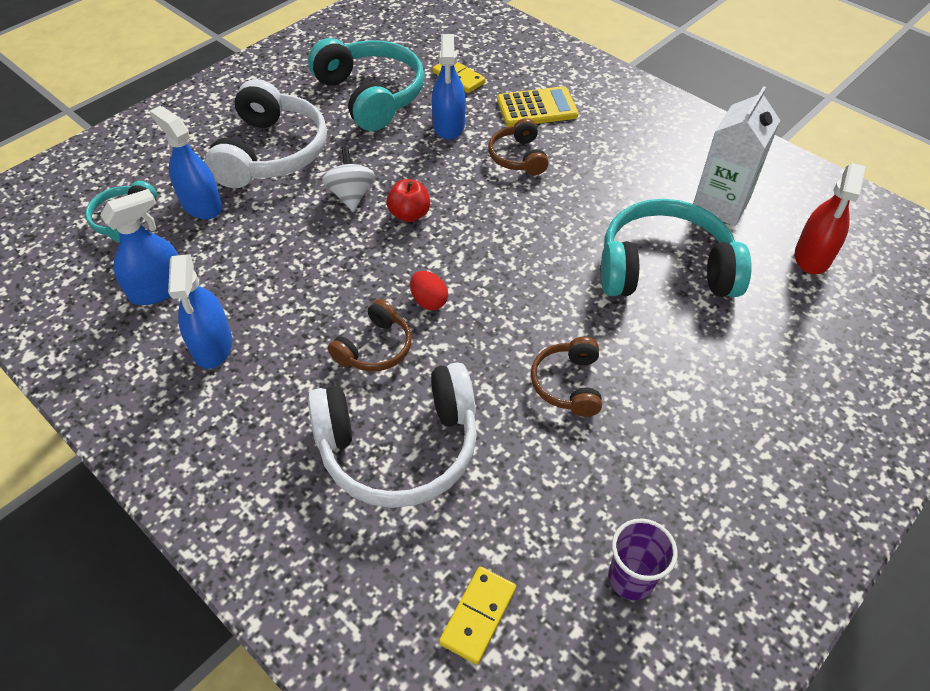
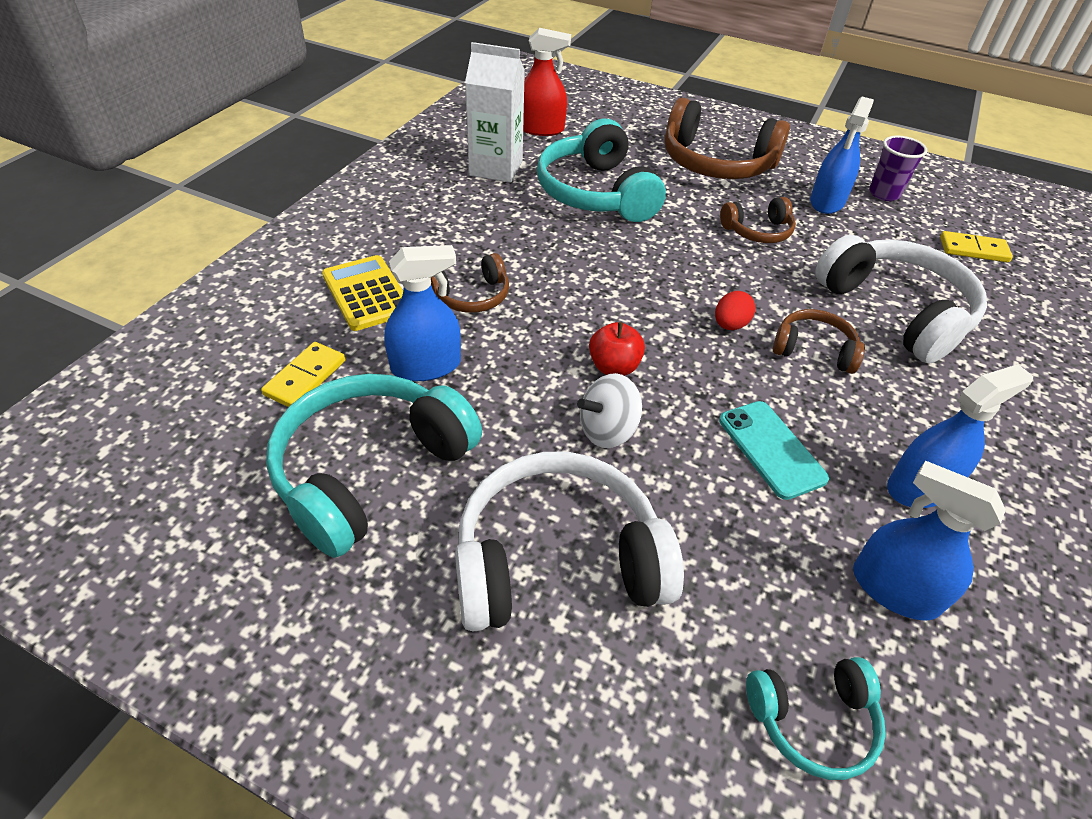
camera: 110 degrees left, 5 degrees down
blue spray bottle [150,106,222,219] -> blue spray bottle moved to [810,97,874,214]
none -> brown headphones [664,98,790,179]
none -> turquoise phone [719,401,829,500]

